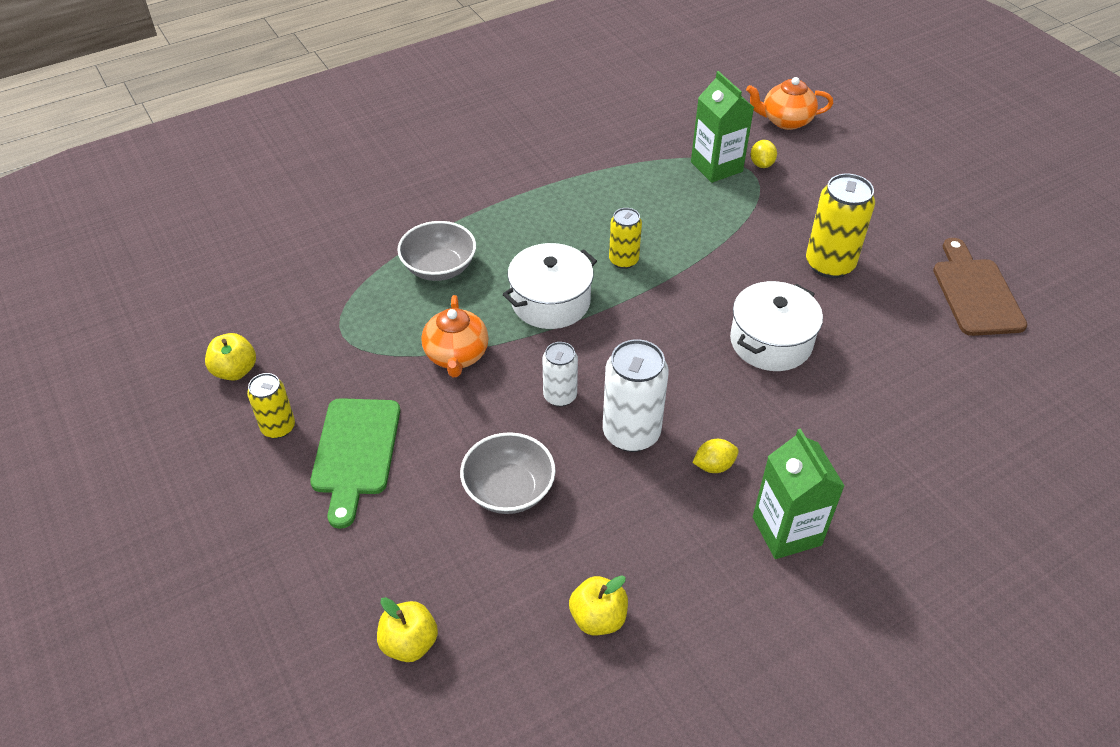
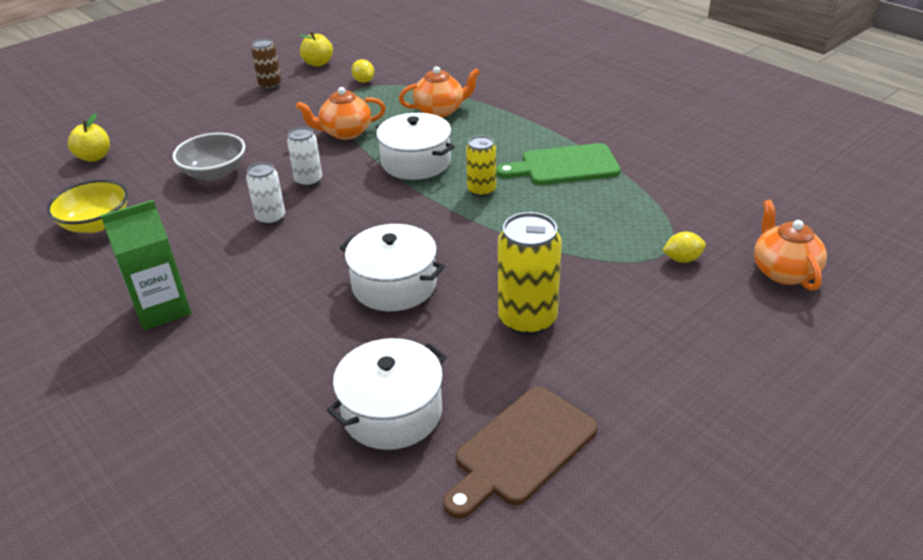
camera: 80 degrees right, 10 degrees down
yellow can [247,373,295,439] -> brown can [251,39,282,90]
green cutting board [310,398,400,529] -> green cutting board moved to [496,143,621,185]
grey bowl [397,221,476,281] -> orange teapot [399,66,480,117]
yellow apple [569,575,628,635] -> yellow bowl [47,180,128,233]
white can [603,339,669,452] -> white can [246,162,285,225], size x0.60
green carton [691,71,754,183] -> none
yellow lemon [692,439,739,473] -> yellow lemon moved to [351,59,374,83]
brown cutting board [933,238,1028,336] -> brown cutting board turned 150 degrees clockwise [443,386,598,519]
none -> white pot [327,338,447,450]

